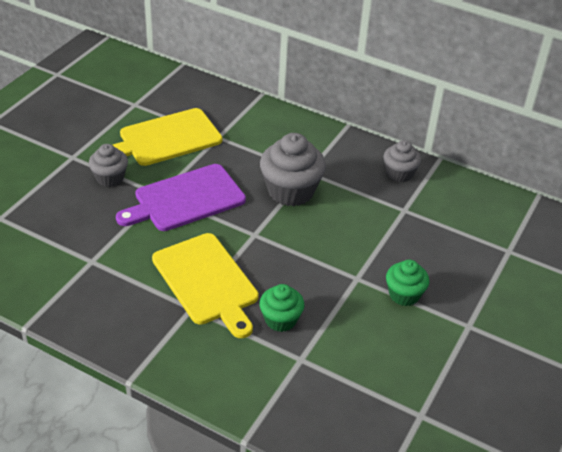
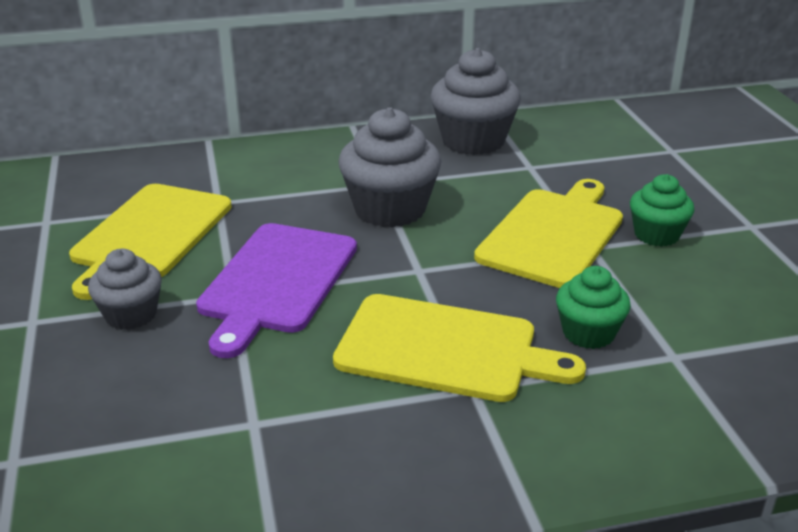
camera: 40 degrees left, 10 degrees down
grey cupcake [384,140,421,182] -> grey cupcake [431,48,521,155], size x1.68
none -> yellow cutting board [474,179,623,288]

